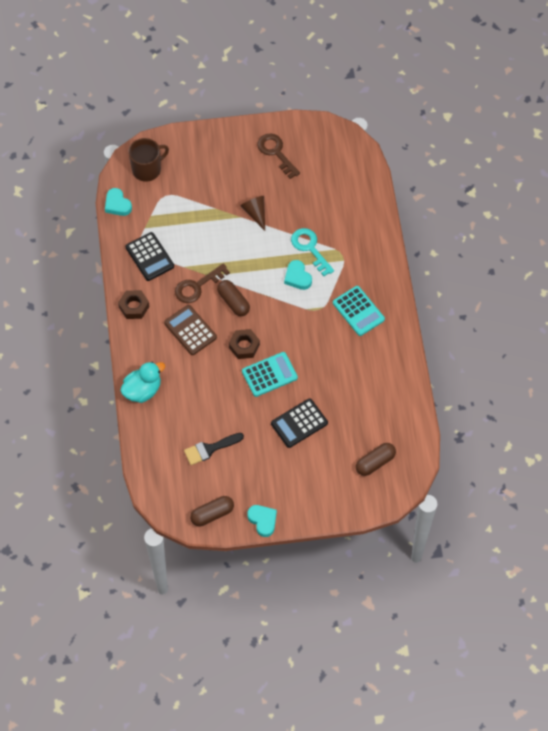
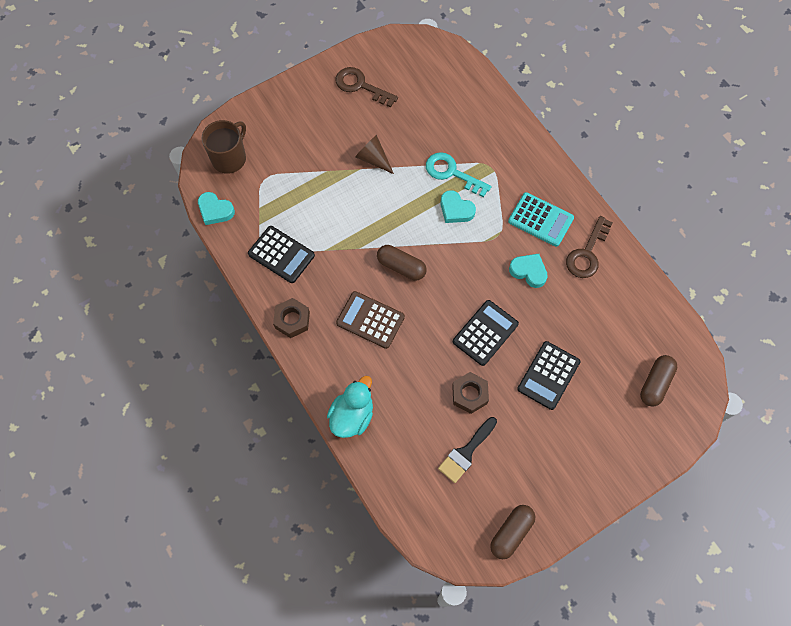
camera: 25 degrees left, 5 degrees up
brown key [175,264,230,303] -> brown key moved to [566,216,613,278]
brown nut [229,329,260,359] -> brown nut moved to [452,372,489,414]
turquoise calculator [242,352,298,397] -> black calculator [453,300,519,366]
turquoise heart [247,505,277,537] -> turquoise heart moved to [509,254,548,288]

